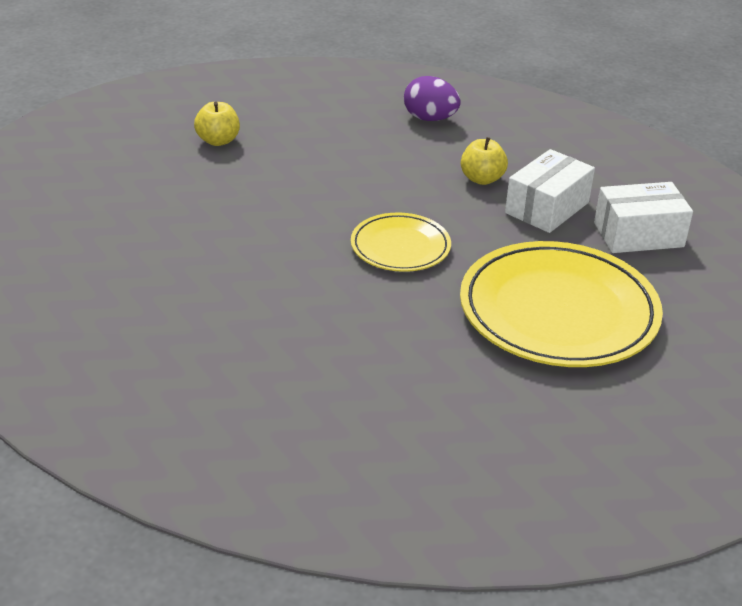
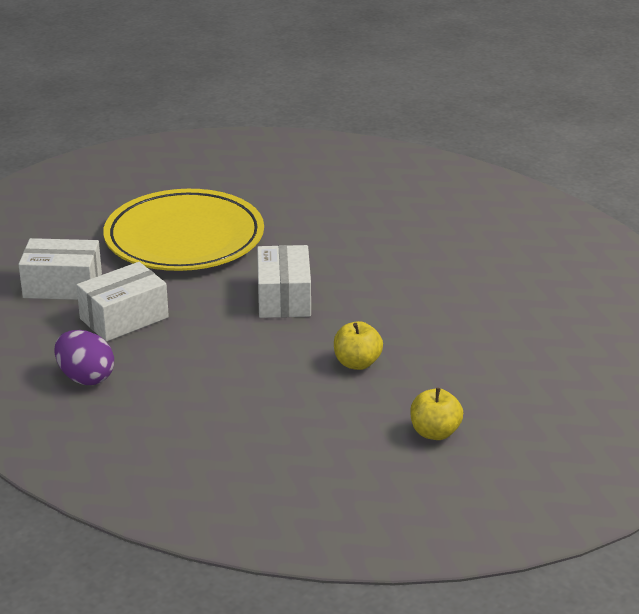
camera: 165 degrees left, 5 degrees down
yellow plate [351,212,451,272] -> white box [257,245,311,318]
purple egg [404,76,461,121] -> purple egg moved to [54,330,114,385]
yellow apple [461,137,508,185] -> yellow apple moved to [334,321,383,370]

